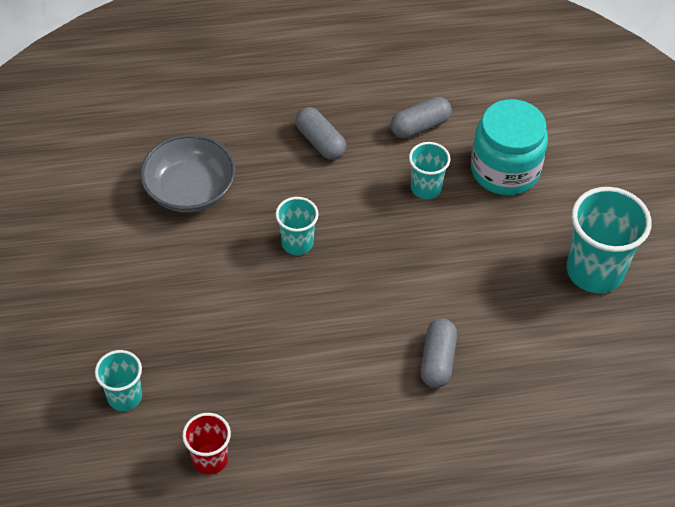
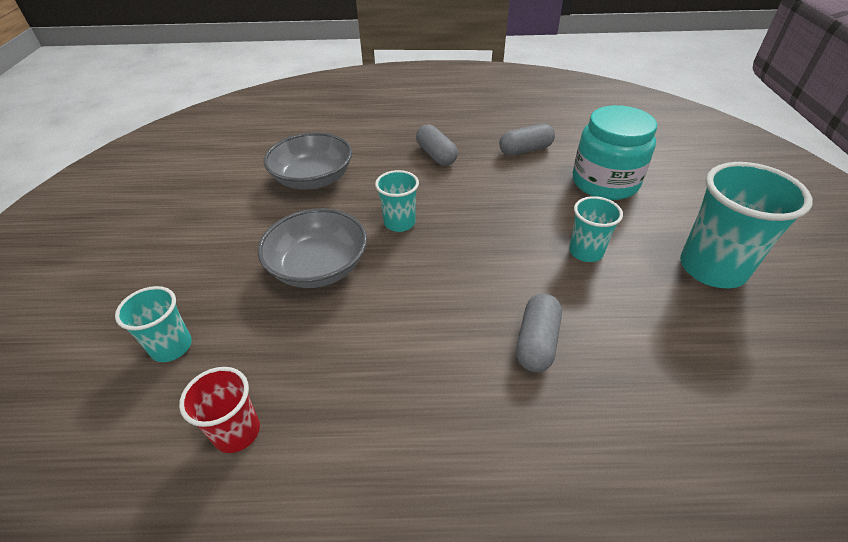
camera: 10 degrees right, 10 degrees down
turquoise cup [409,142,451,199] -> turquoise cup moved to [569,196,623,262]
none -> grey bowl [258,208,367,288]

